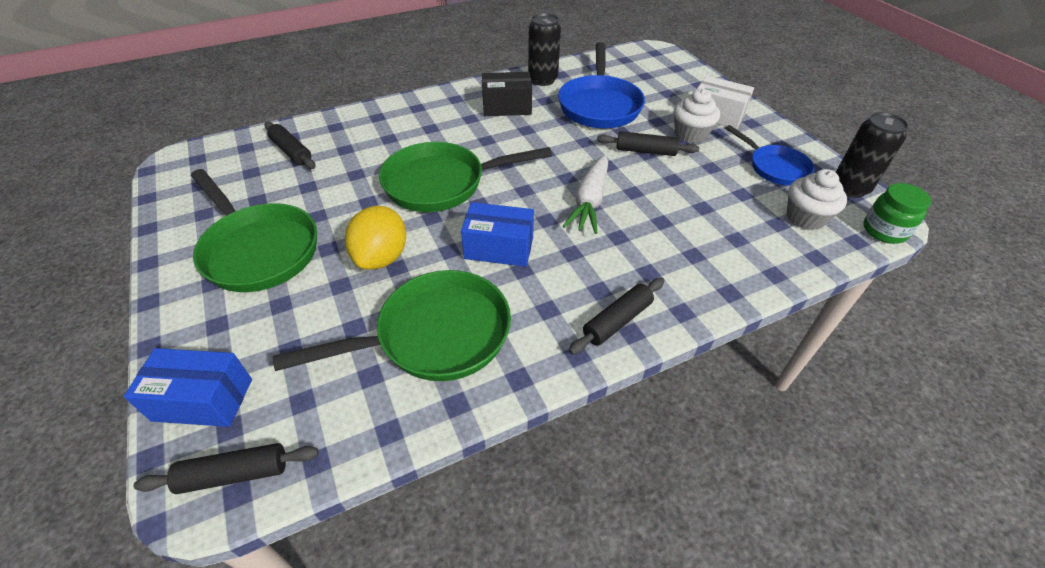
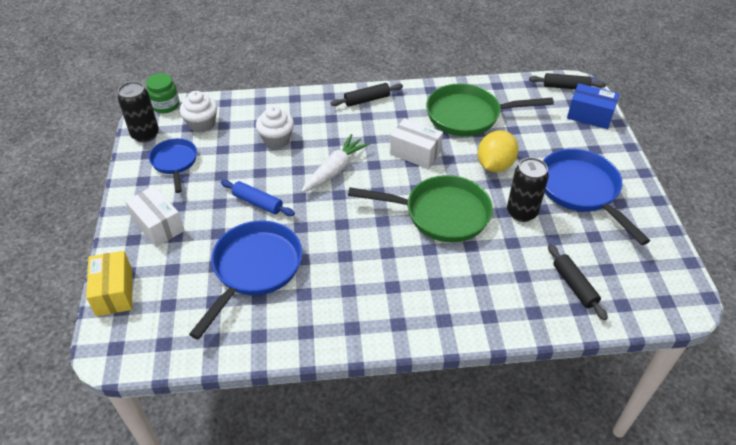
camera: 160 degrees left, 0 degrees up
green pan [191,169,317,292] -> blue pan [543,149,650,245]
blue box [461,202,534,267] -> white box [390,118,443,169]
black box [482,72,532,116] -> none
black can [528,13,561,86] -> black can moved to [507,157,549,222]
black rolling pin [597,131,699,156] -> blue rolling pin [221,180,295,216]
white cupcake [674,89,720,143] -> white cupcake moved to [256,106,294,148]
none -> yellow box [86,251,132,316]

